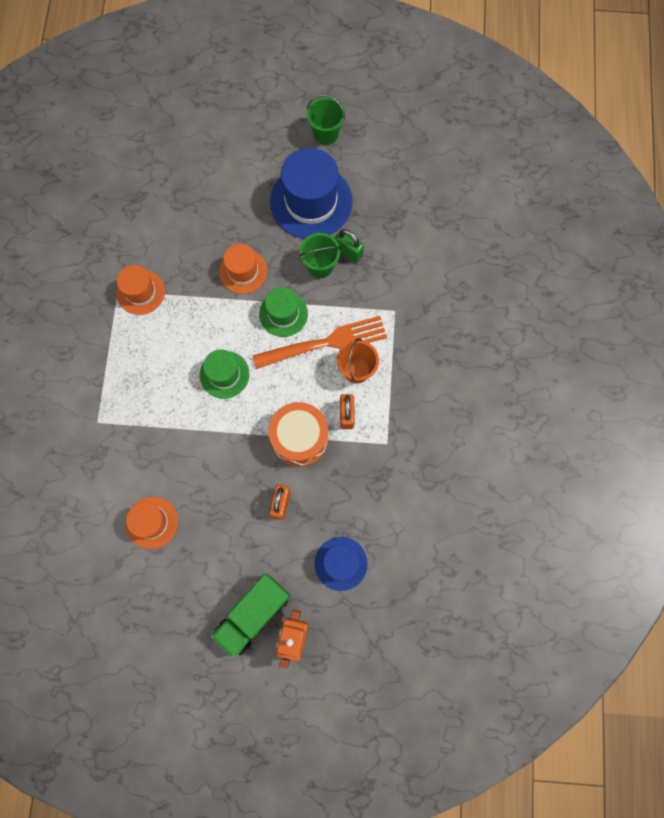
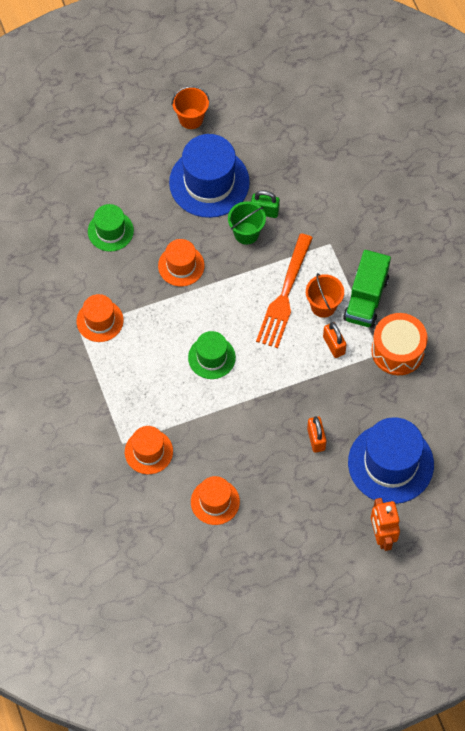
camera: 25 degrees left, 10 degrees down
green truck [211,574,291,659] -> green truck moved to [343,250,391,328]
orange fork [253,316,387,369] -> orange fork turned 150 degrees clockwise [256,233,313,348]
green hat [259,287,308,337] -> green hat moved to [88,204,134,252]
orange drum [269,402,328,467] -> orange drum moved to [371,313,428,375]
green bucket [306,95,345,145] -> orange bucket [172,86,210,129]
blue hat [315,537,368,591] -> blue hat [348,417,434,504], size x1.77
none -> orange hat [125,426,173,474]

